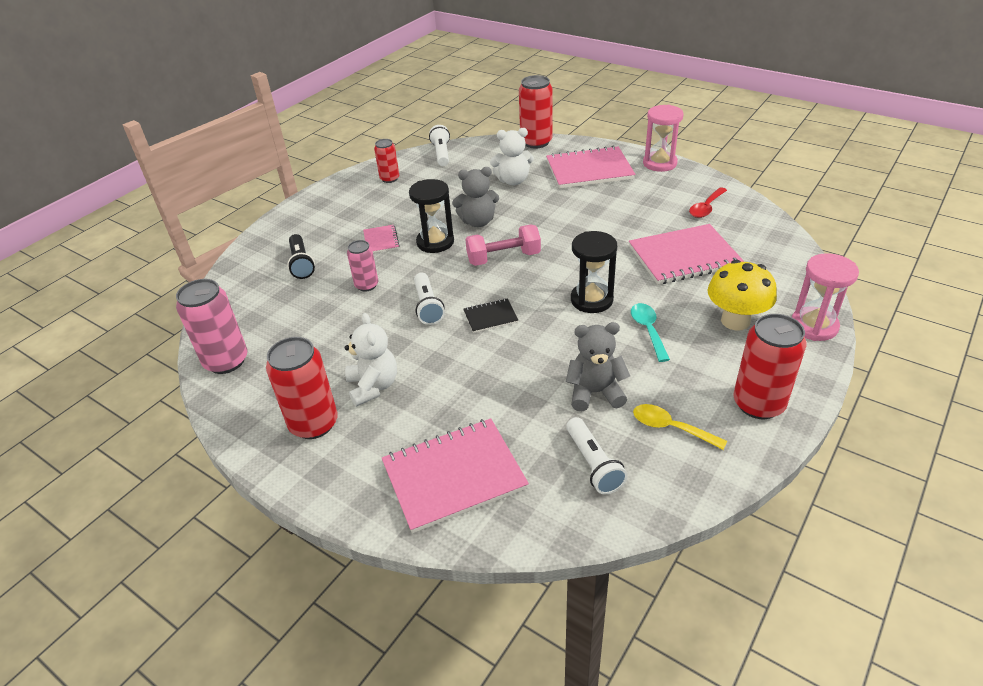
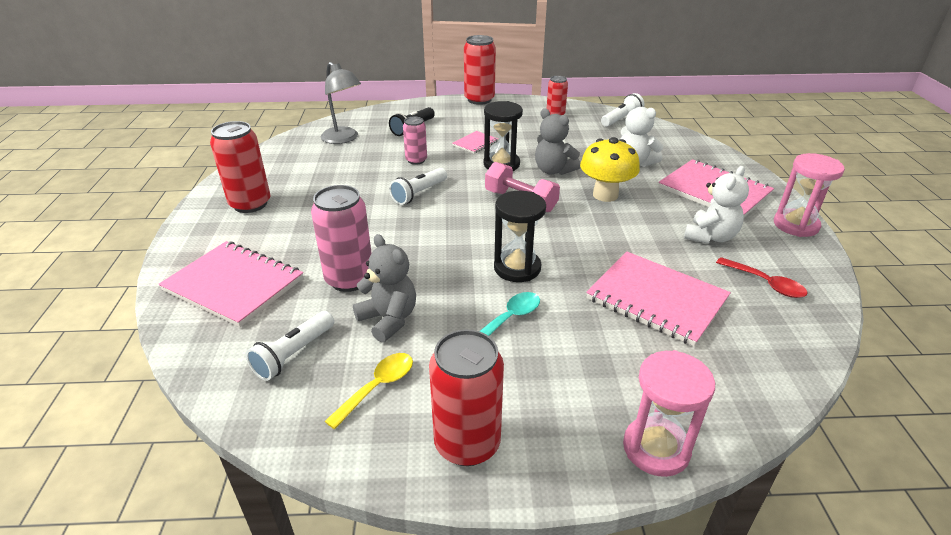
camera: 50 degrees right, 5 degrees down
pink can [176,279,247,374] -> pink can moved to [311,185,372,292]
white teddy bear [344,313,397,407] -> white teddy bear moved to [684,166,749,244]
black notebook [463,298,518,333] -> none
red can [519,75,553,148] -> red can moved to [464,35,496,105]
yellow spoon [633,404,727,450] -> yellow spoon turned 45 degrees clockwise [325,353,413,429]
red spoon [689,187,727,218] -> red spoon turned 135 degrees counterclockwise [716,257,807,298]
yellow mushroom [708,260,777,331] -> yellow mushroom moved to [580,137,640,202]
none -> grey lamp [321,62,361,144]

